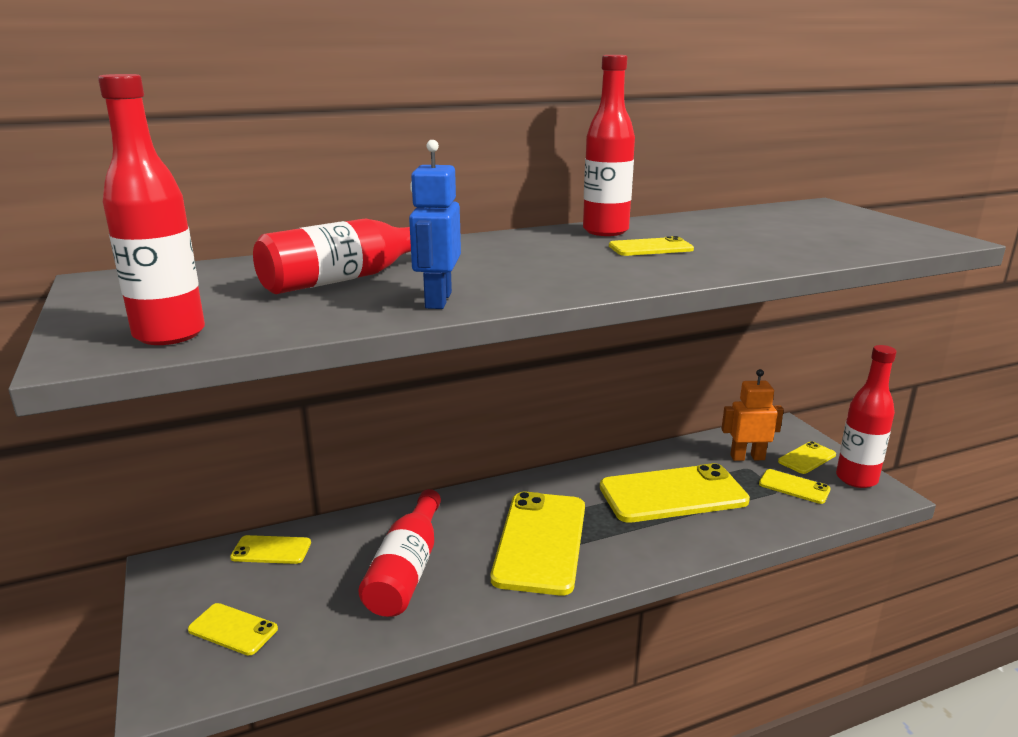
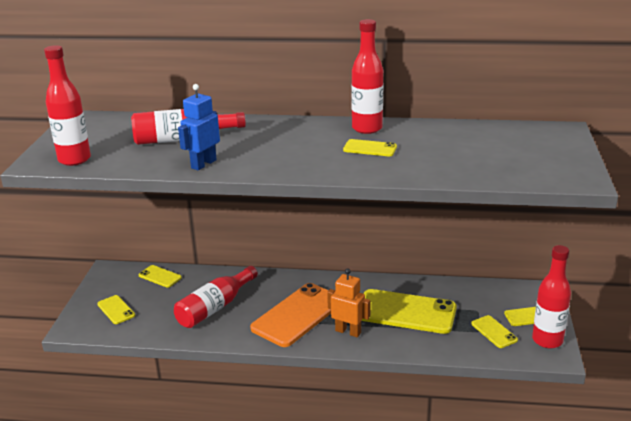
camera: 30 degrees right, 5 degrees up
yellow phone [491,492,585,596] -> orange phone [250,283,331,347]
orange robot [721,369,784,461] -> orange robot moved to [327,268,370,337]

